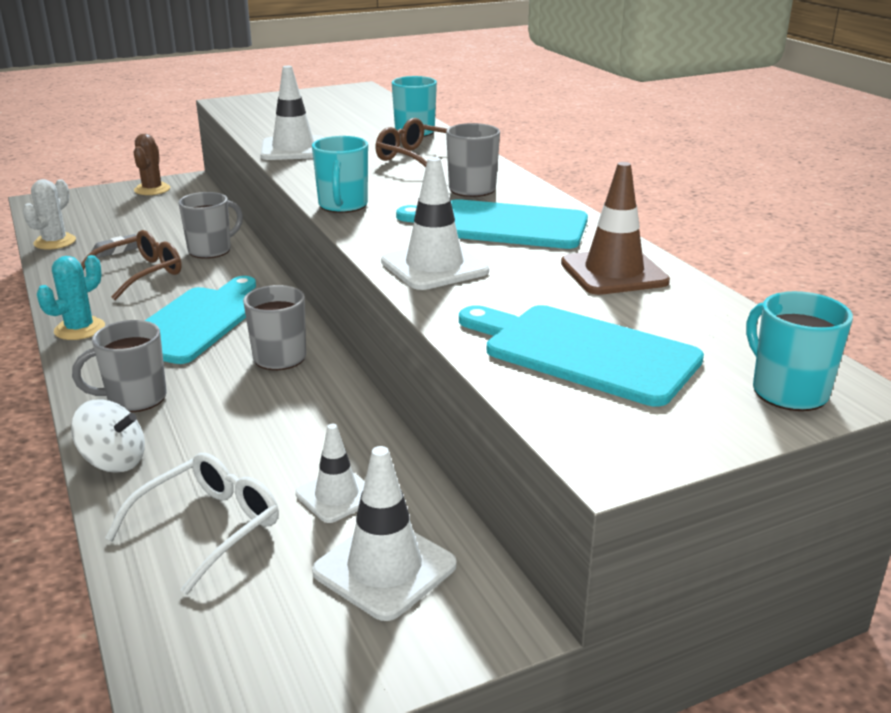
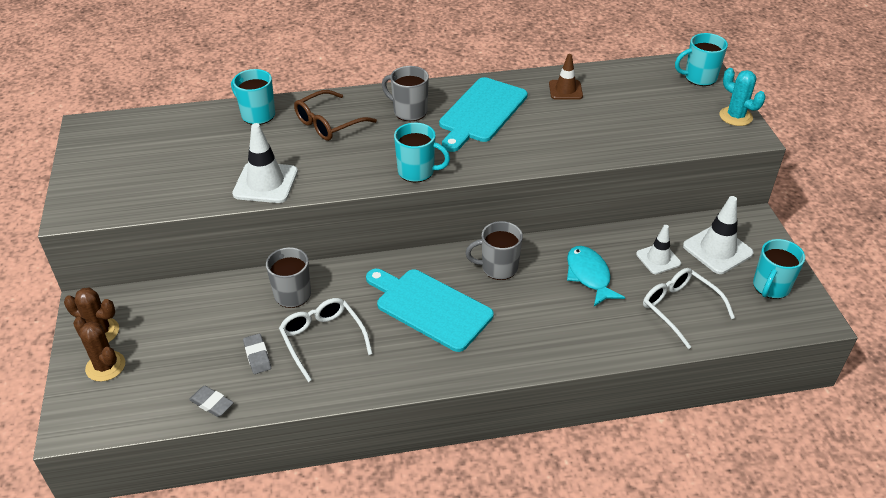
camera: 75 degrees left, 15 degrees up
white cactus [23,179,76,249] -> grey eraser [189,386,234,417]
turquoise cactus [37,255,105,340] -> turquoise cactus moved to [719,68,765,126]
white spinning top [71,399,145,473] -> none
grey mug [72,320,167,412] -> none
brown glasses [81,230,182,300] -> white glasses [279,298,373,382]
white traffic cone [381,157,489,290] -> none
turquoise cutting board [459,305,704,406] -> none
brown traffic cone [561,162,670,295] -> brown traffic cone [549,54,583,100], size x0.65
none -> brown cactus [73,317,125,382]
none -> turquoise fish [567,246,625,306]
none -> turquoise mug [753,239,805,299]

